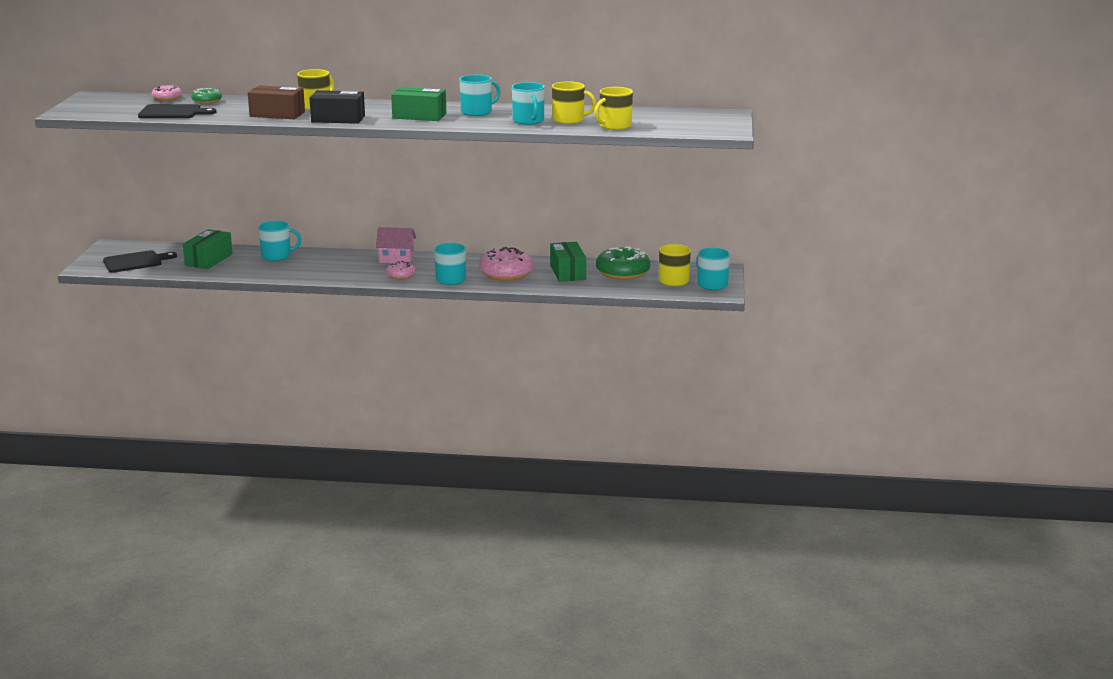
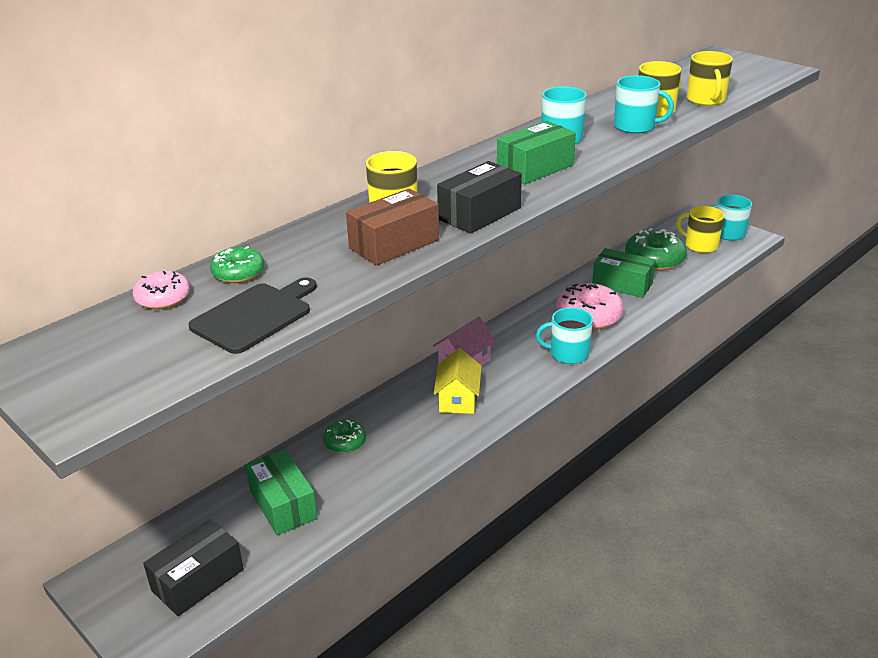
camera: 50 degrees left, 10 degrees up
black cutting board [103,250,177,273] -> black box [143,519,244,616]
turquoise mug [258,221,301,261] -> green donut [323,420,366,453]
pink donut [386,261,416,280] -> none
none -> yellow house [434,348,482,414]

